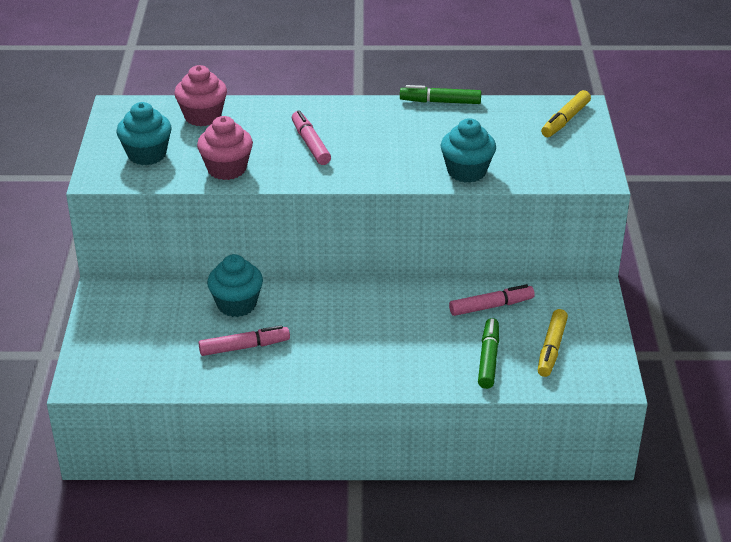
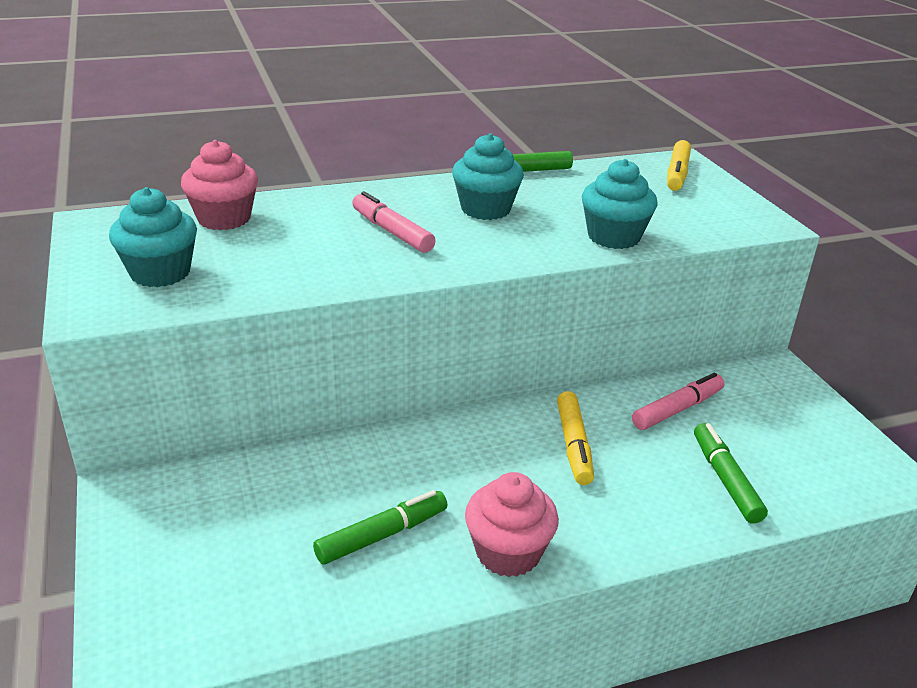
camera: 20 degrees left, 5 degrees down
pink cupcake [197,116,253,180] -> pink cupcake moved to [465,472,559,577]
pink marker [199,325,290,356] -> green marker [313,490,448,565]
turquoise cupcake [207,254,263,317] -> turquoise cupcake moved to [452,133,524,220]
yellow marker [538,309,568,377] -> yellow marker moved to [557,391,594,485]

